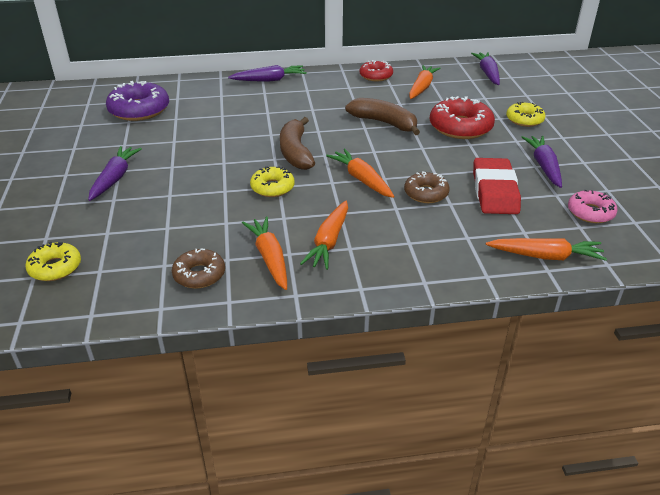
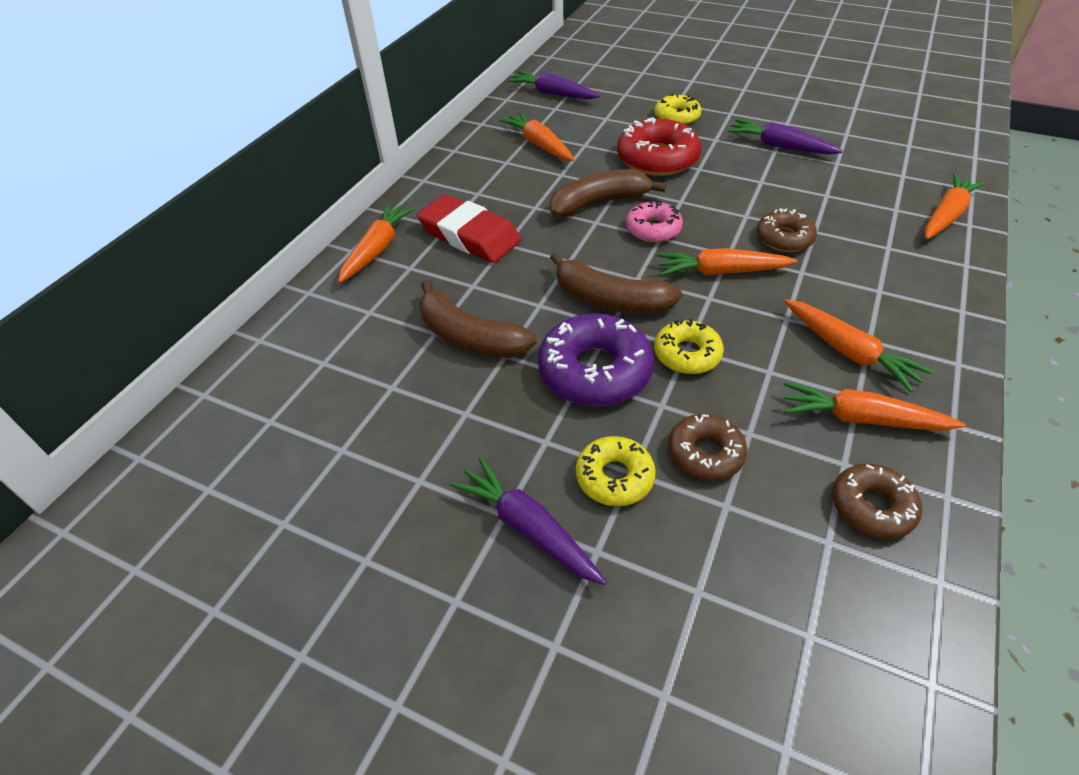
camera: 55 degrees left, 10 degrees up
yellow donut [26,242,81,281] -> yellow donut moved to [576,436,656,506]
purple donut [106,81,169,121] -> purple donut moved to [538,313,654,406]
purple carrot [228,65,307,82] -> orange carrot [338,203,415,283]
red donut [360,60,393,81] -> none
red eraser [473,158,521,214] -> red eraser moved to [417,194,521,263]
pink donut [568,190,617,223] -> pink donut moved to [626,200,683,242]
none -> brown banana [419,280,537,358]
none -> brown donut [668,414,747,481]

